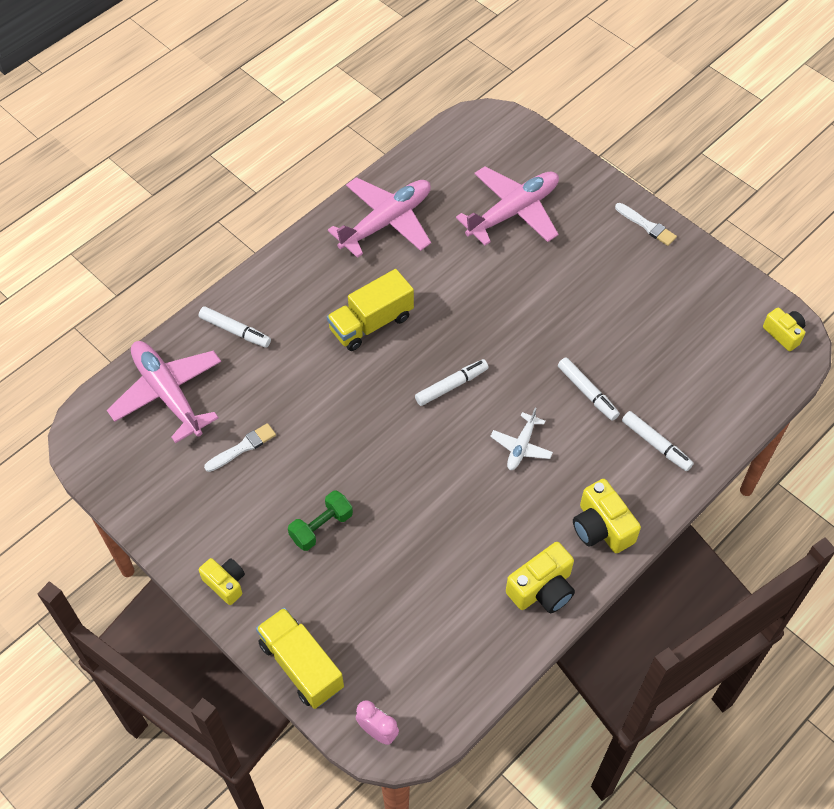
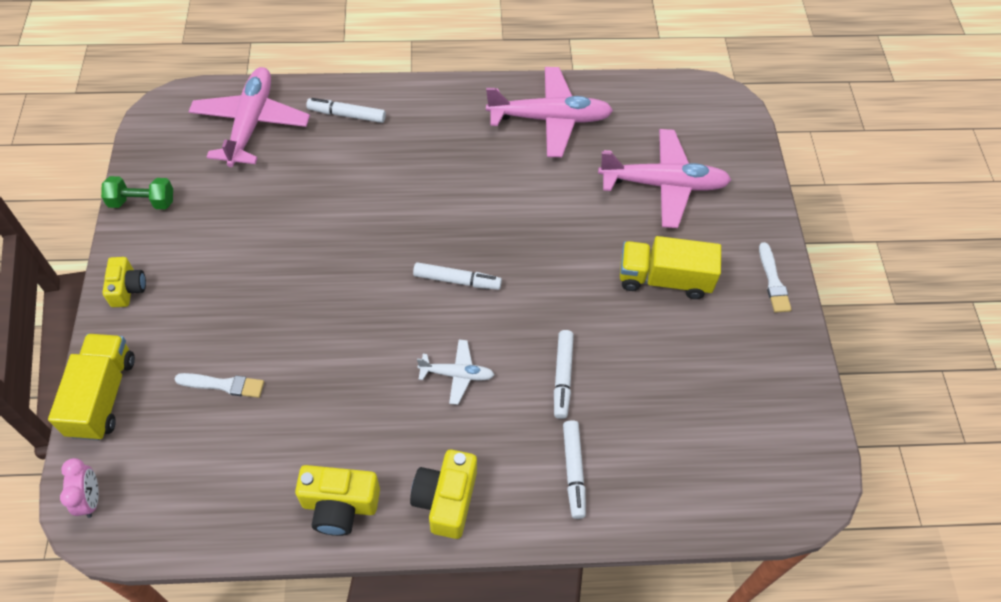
camera: 40 degrees right, 0 degrees up
white marker [199,306,271,348] -> white marker turned 120 degrees clockwise [306,98,386,123]
white brush [204,423,276,472] -> white brush moved to [175,373,264,398]
green dumbbell [288,490,353,551] -> green dumbbell moved to [101,176,173,209]
yellow truck [327,269,414,351] -> yellow truck moved to [620,236,721,299]
white plane [490,408,553,470] -> white plane turned 150 degrees counterclockwise [417,339,494,405]
yellow camera [763,308,806,351] -> none

